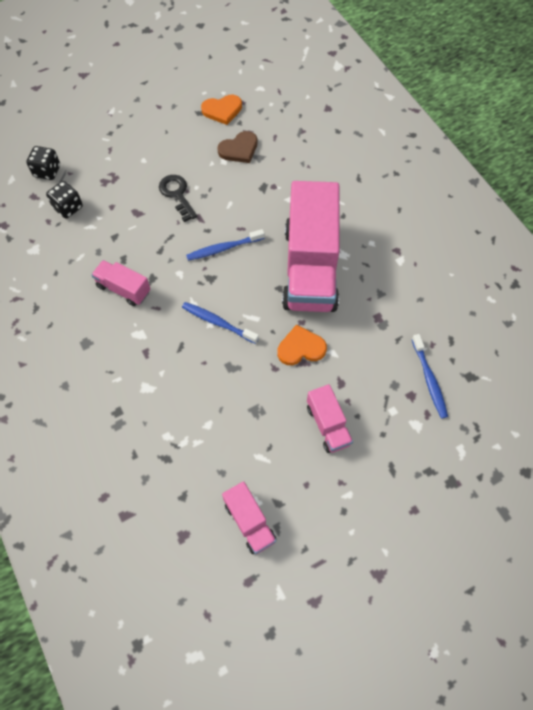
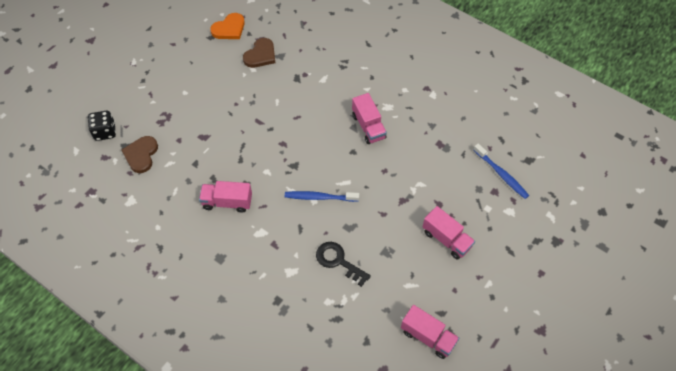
camera: 25 degrees left, 5 degrees down
black dice [46,181,83,218] -> brown heart [122,136,158,173]
black key [159,175,197,222] -> black key moved to [316,242,371,287]
blue toothbrush [186,229,265,261] -> none
orange heart [277,325,327,365] -> none
pink truck [282,181,340,312] -> pink truck [352,93,387,144], size x0.46

